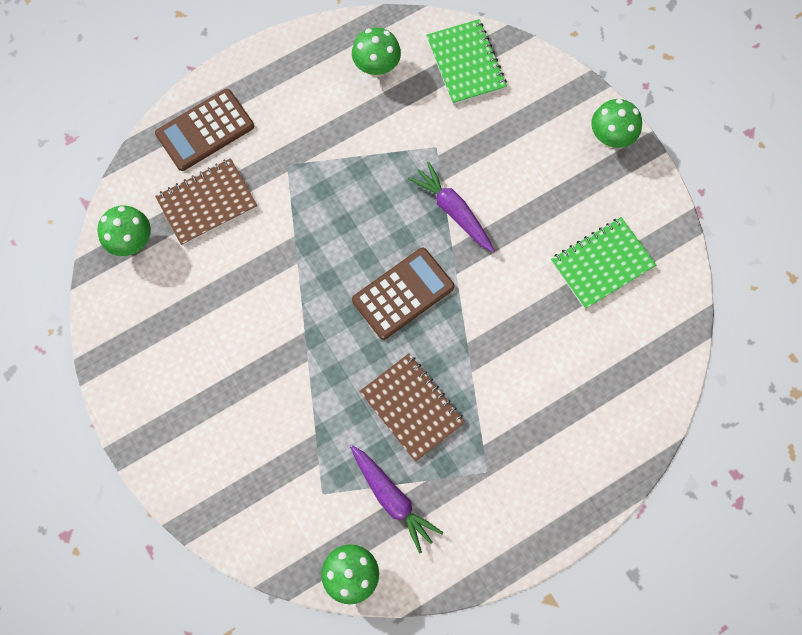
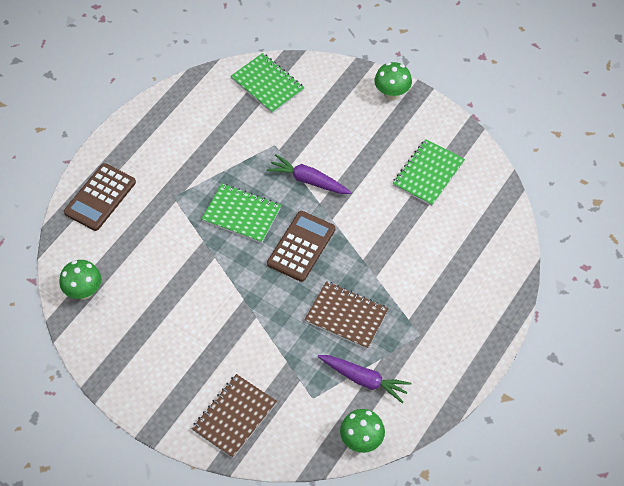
camera: 25 degrees left, 15 degrees down
brown notebook [155,158,257,246] -> brown notebook moved to [192,374,277,458]
green mushroom [352,27,401,77] -> none
none -> green notebook [202,183,281,243]

